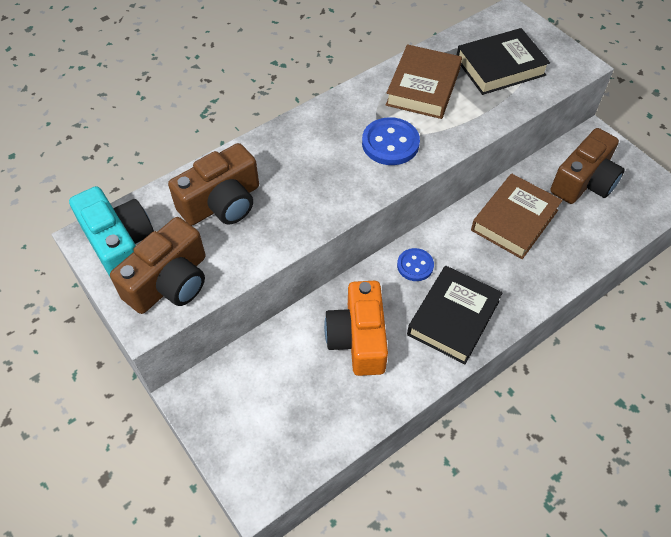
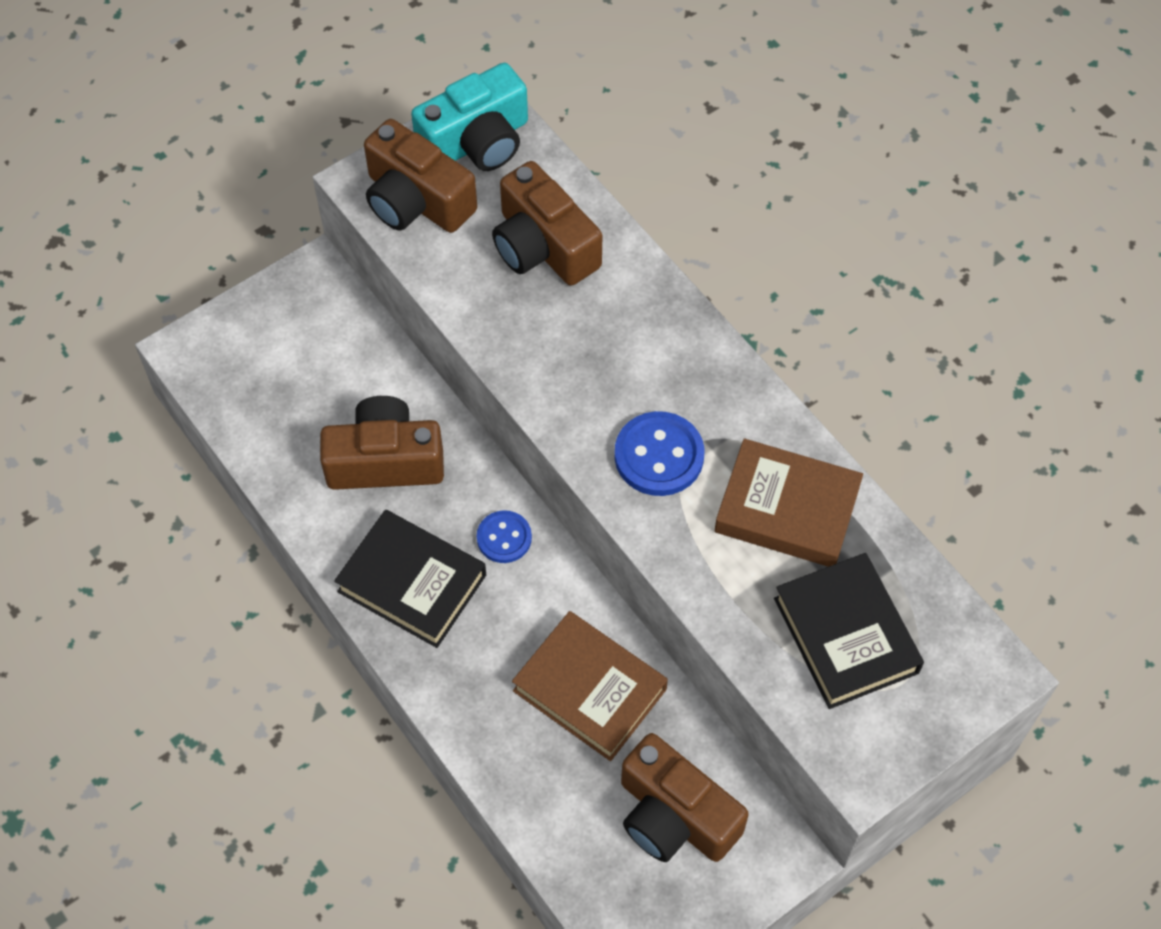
camera: 90 degrees right, 5 degrees up
orange camera [324,281,388,376] -> brown camera [320,396,444,490]

